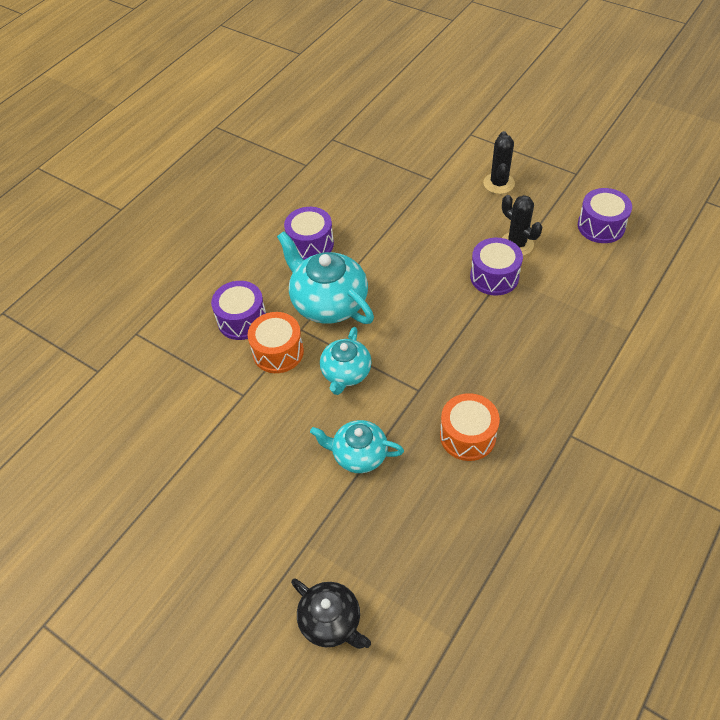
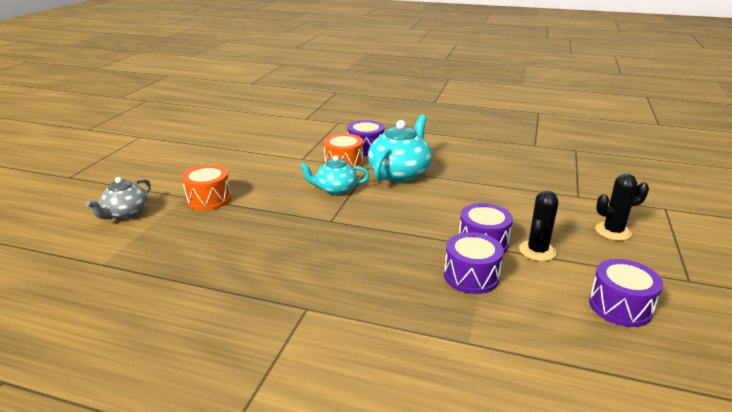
camera: 70 degrees right, 25 degrees down
purple drum [284,207,334,260] -> purple drum moved to [444,232,504,294]
black teapot [291,579,371,649] -> grey teapot [86,177,151,220]
turquoise teapot [310,420,404,473] -> none
orange drum [440,393,500,461] -> orange drum moved to [182,165,231,210]

